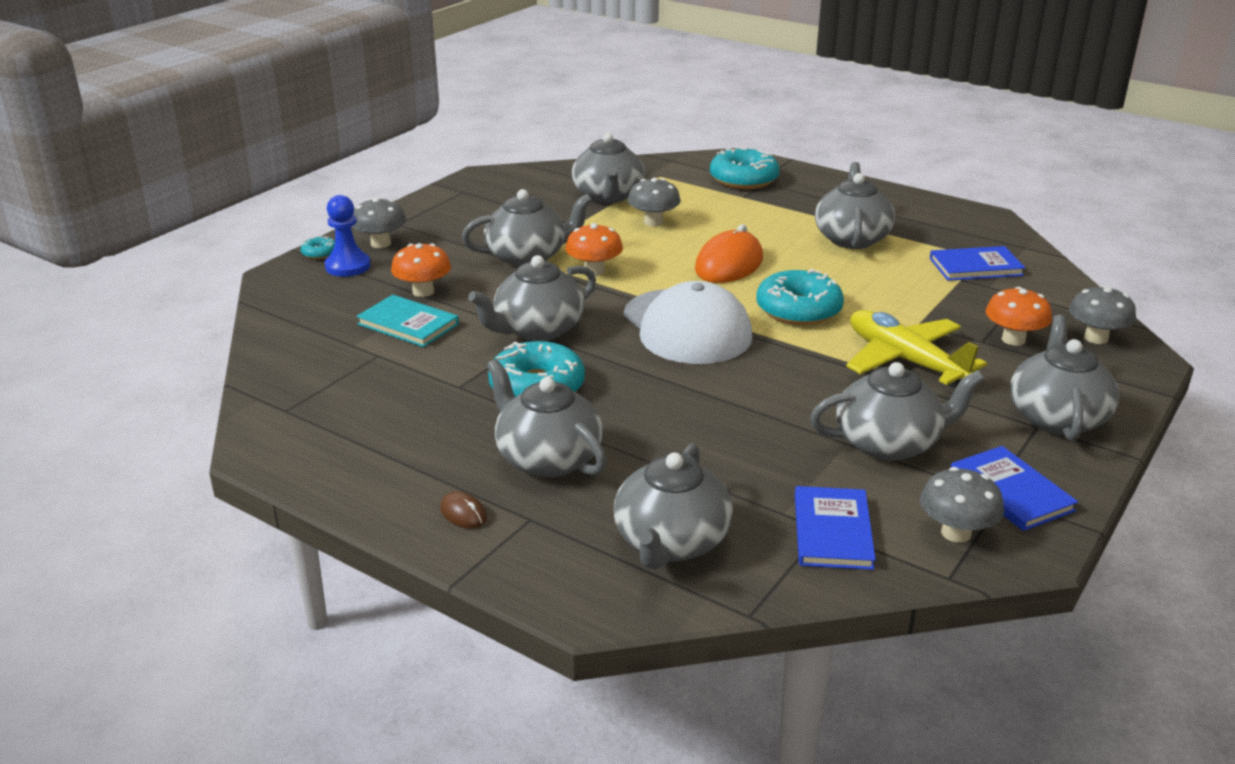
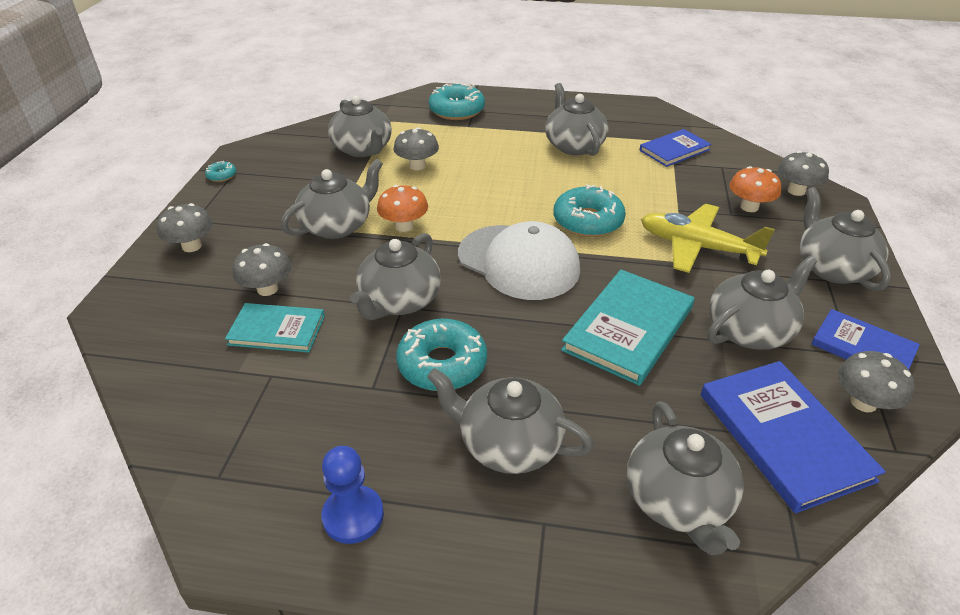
camera: 25 degrees left, 10 degrees up
turquoise donut [301,236,335,259] -> turquoise donut moved to [205,161,236,182]
blue pawn [325,195,371,277] -> blue pawn moved to [322,446,384,544]
orange mushroom [391,243,451,297] -> grey mushroom [233,243,292,296]
brown mouse [440,491,487,528] -> none
orange mouse [695,224,763,283] -> none
blue book [795,486,876,570] -> blue book [701,361,886,513], size x1.56
none -> turquoise book [561,270,694,386]

